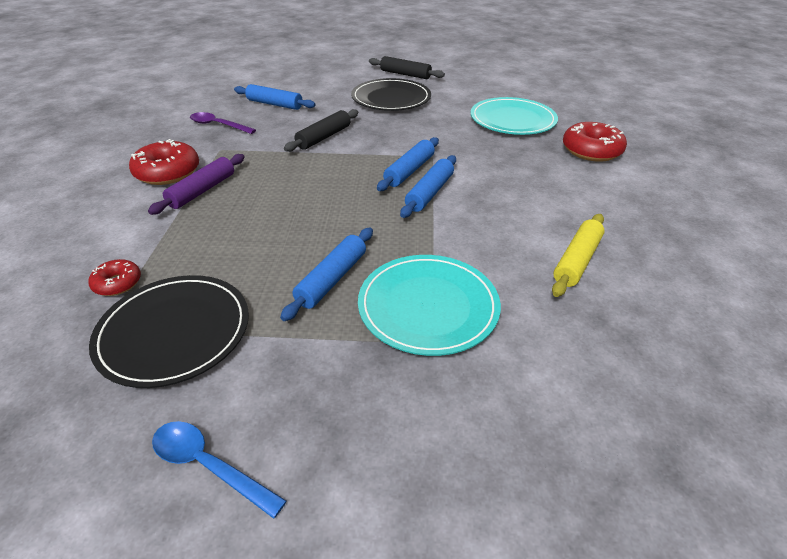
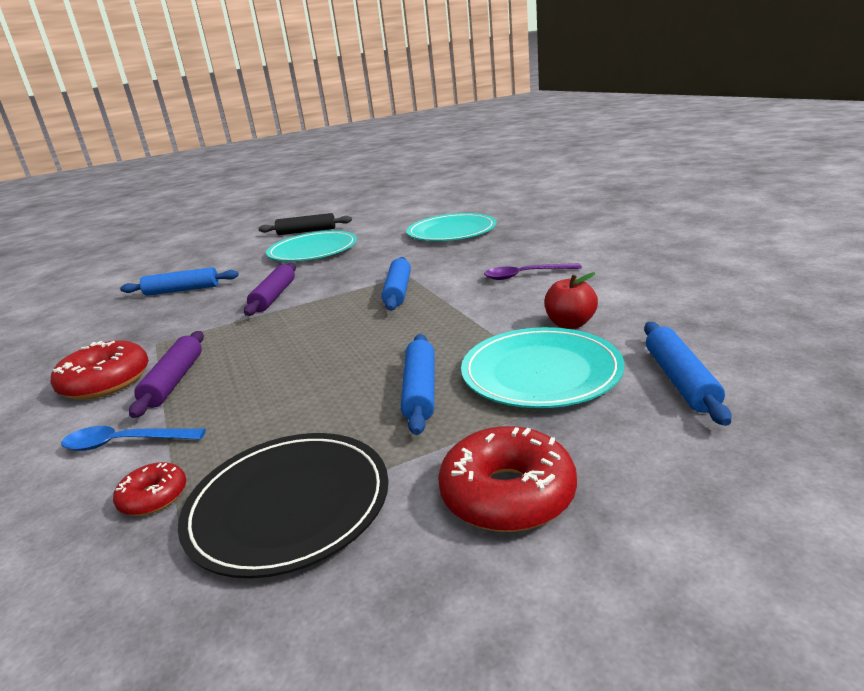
camera: 25 degrees left, 15 degrees down
blue spoon [152,421,287,519] -> blue spoon moved to [61,426,206,451]
purple spoon [190,112,256,134] -> purple spoon moved to [484,263,582,280]
black rolling pin [284,109,359,152] -> purple rolling pin [244,263,296,316]
black plate [351,78,431,111] -> turquoise plate [266,231,357,261]
blue rolling pin [400,155,456,218] -> blue rolling pin moved to [644,322,732,426]
yellow rolling pin [552,214,605,297] -> none
red donut [563,122,627,162] -> red donut moved to [438,426,577,532]
none -> red apple [544,272,598,329]

